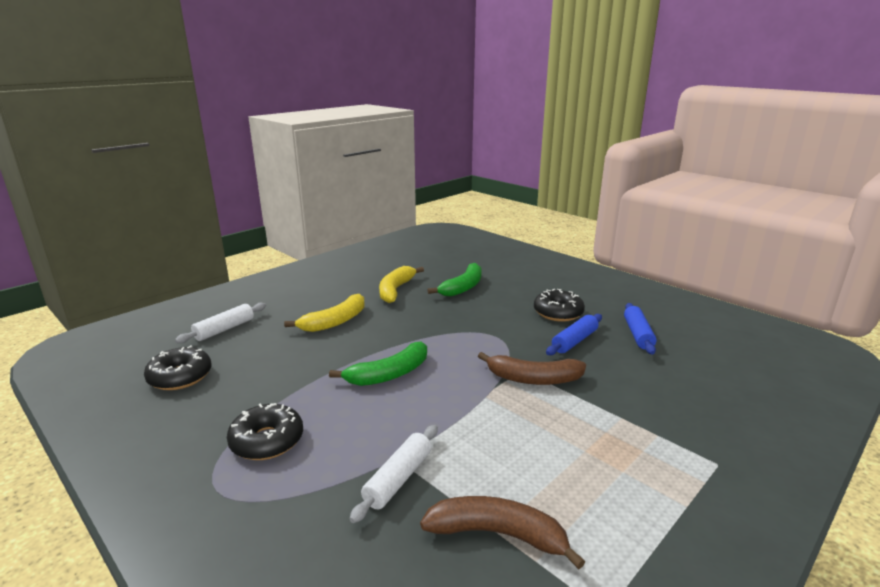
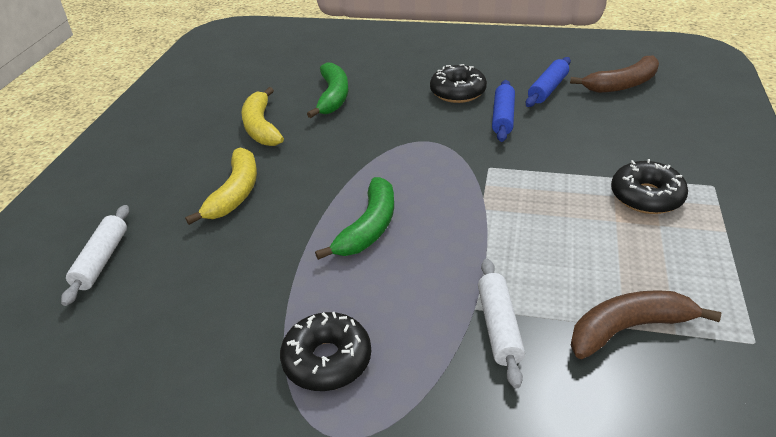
camera: 30 degrees left, 15 degrees up
black donut [144,345,211,390] -> black donut moved to [611,159,688,214]
brown banana [478,352,586,385] -> brown banana moved to [570,55,659,93]
blue rolling pin [624,303,657,355] -> blue rolling pin turned 60 degrees clockwise [526,57,571,107]

